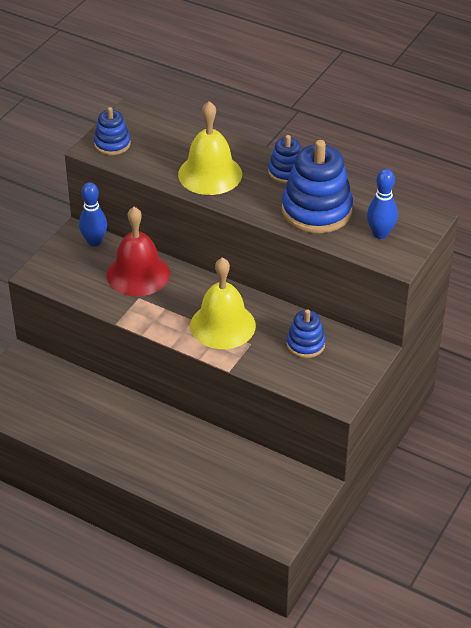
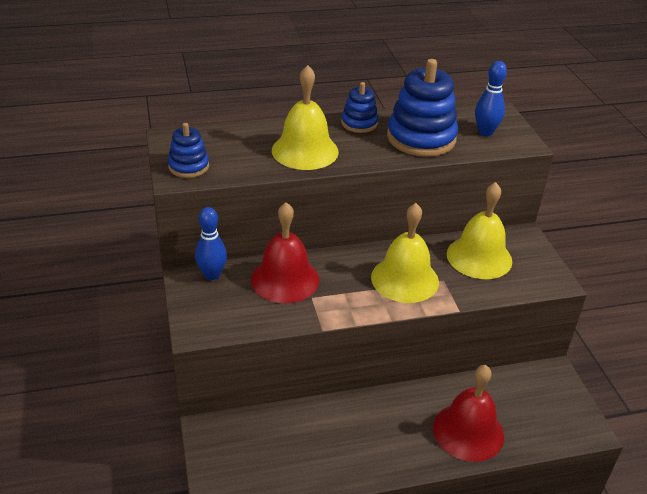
camera: 45 degrees left, 5 degrees down
blue stacking toy [287,309,326,358] -> yellow bell [447,182,512,279]
none -> red bell [433,365,504,462]

